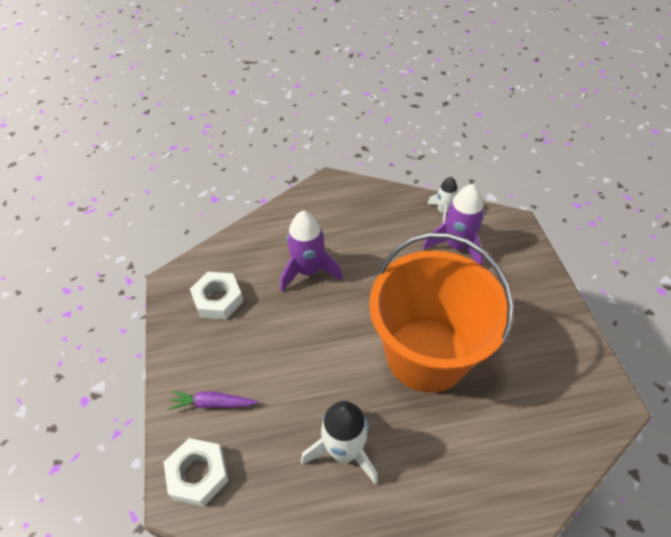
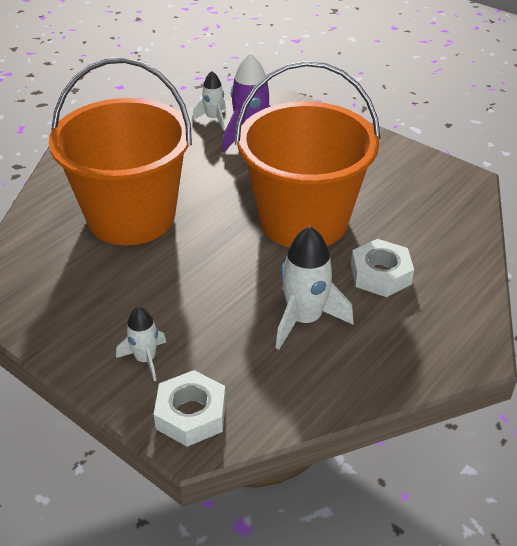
camera: 40 degrees left, 10 degrees down
purple carrot [168,390,258,410] -> white rocket [116,307,166,381]
white nut [190,272,244,320] -> white nut moved to [351,239,414,297]
purple rocket [280,211,343,292] -> orange bucket [49,58,192,245]

